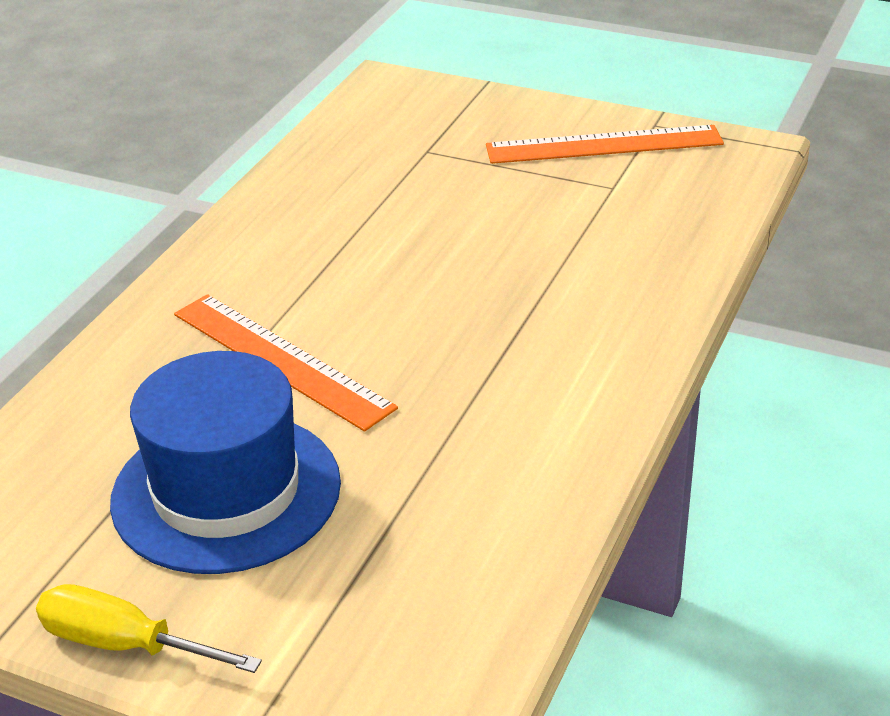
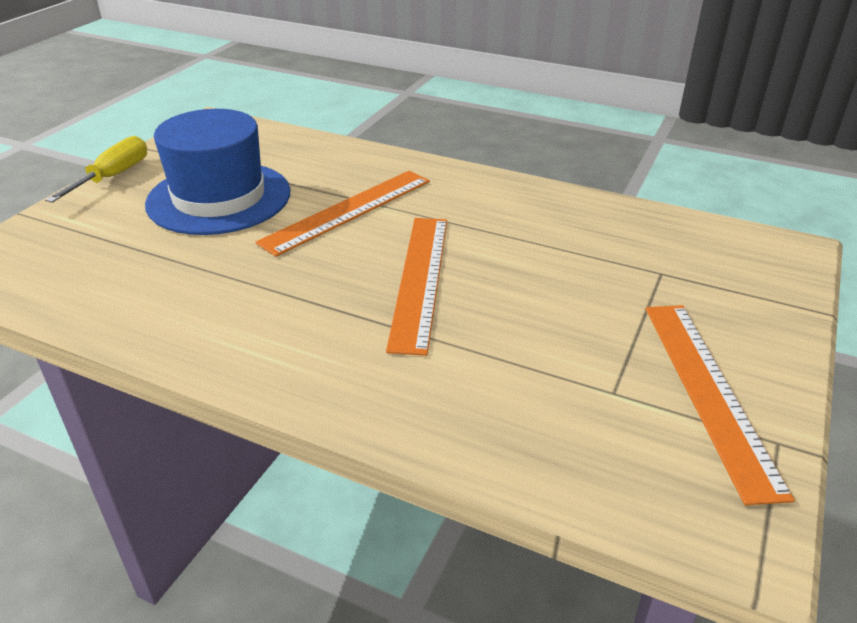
camera: 90 degrees right, 0 degrees up
none -> orange ruler [386,218,447,356]

